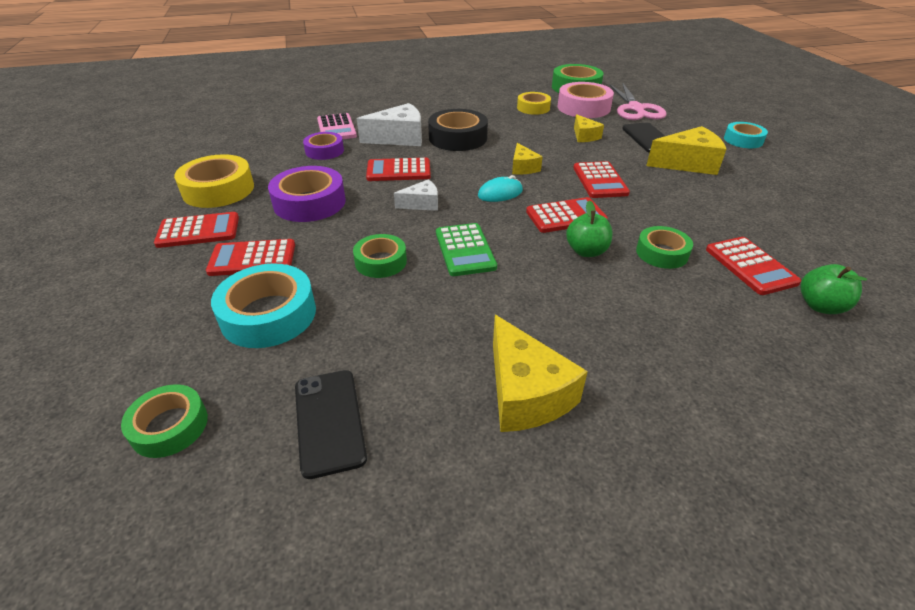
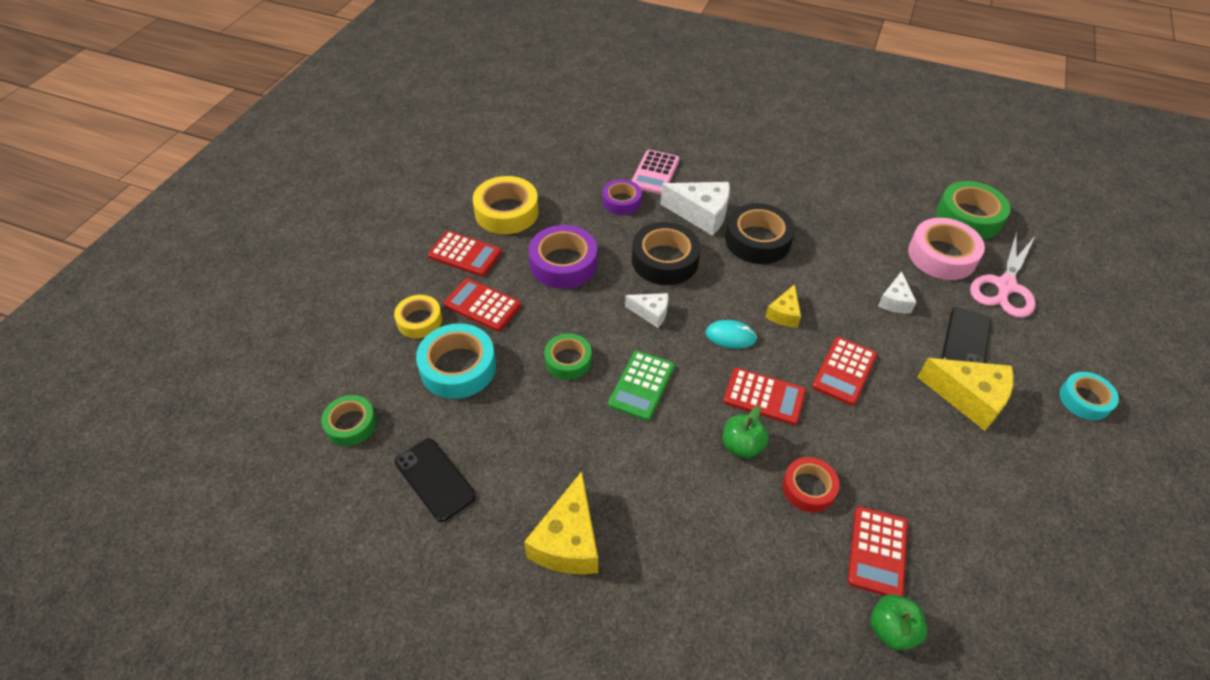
camera: 35 degrees right, 10 degrees up
black phone [295,370,367,479] -> black phone turned 60 degrees counterclockwise [395,438,476,522]
red calculator [366,158,431,181] -> black tape [632,222,701,285]
yellow tape [517,92,551,115] -> yellow tape moved to [394,295,442,338]
yellow cheese [574,114,604,142] -> white cheese [878,271,917,313]
green tape [636,226,693,269] -> red tape [782,457,839,513]

